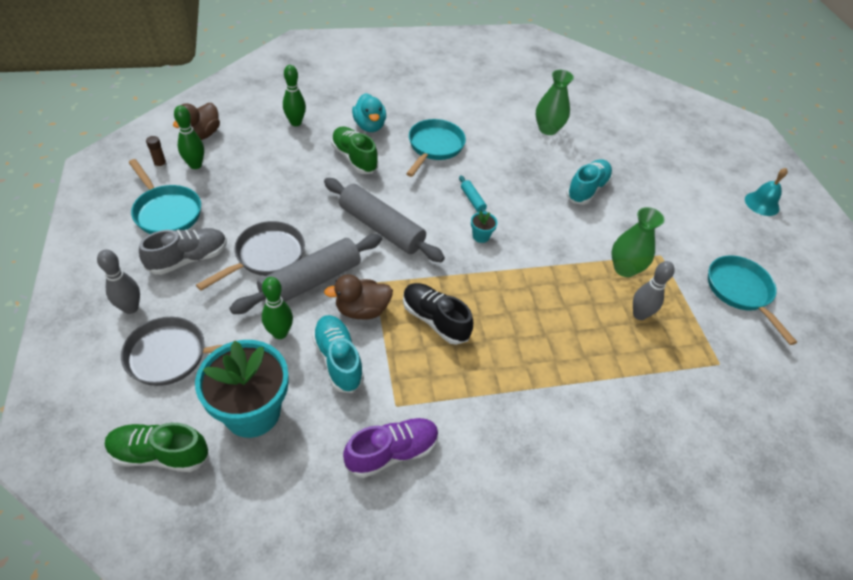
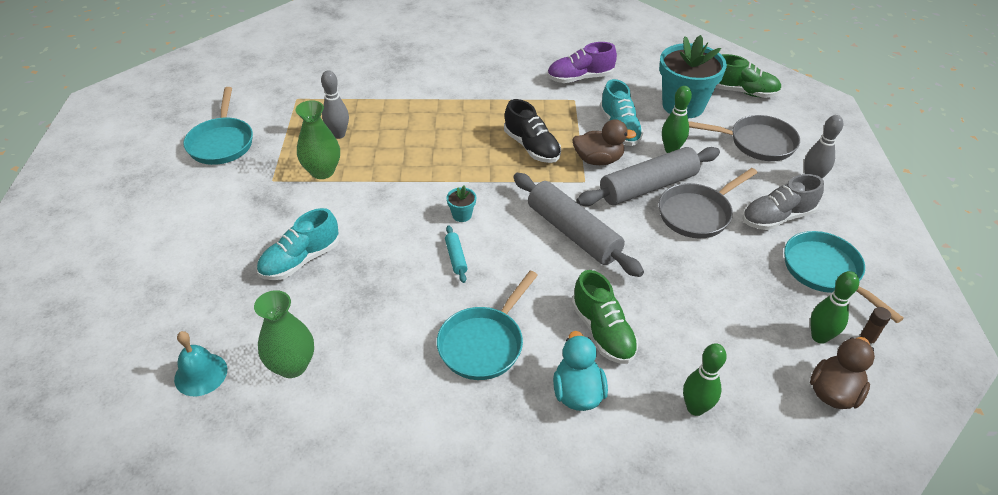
camera: 165 degrees left, 5 degrees down
turquoise bell [745,168,788,216] -> turquoise bell moved to [174,331,227,396]

